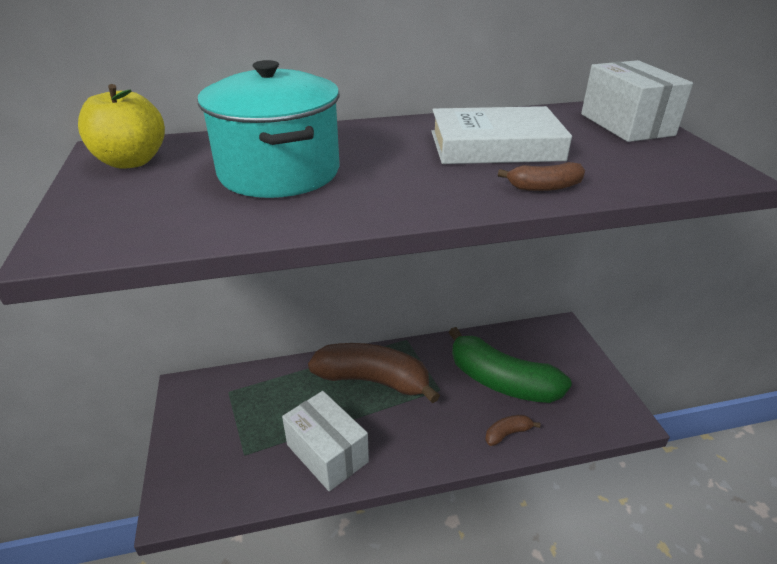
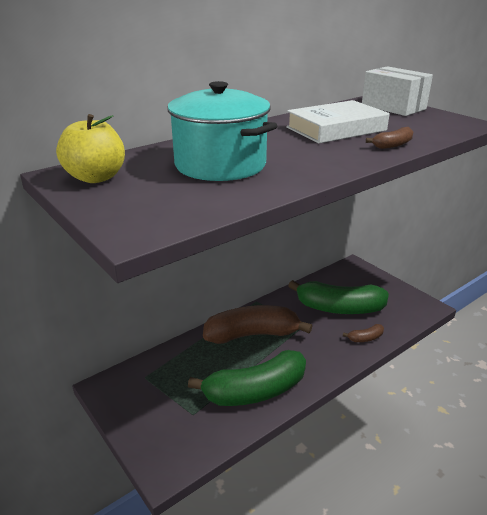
camera: 25 degrees left, 5 degrees down
white box [282,391,369,491] -> green banana [188,350,306,406]
brown banana [485,415,540,446] -> brown banana turned 150 degrees counterclockwise [343,324,384,342]

